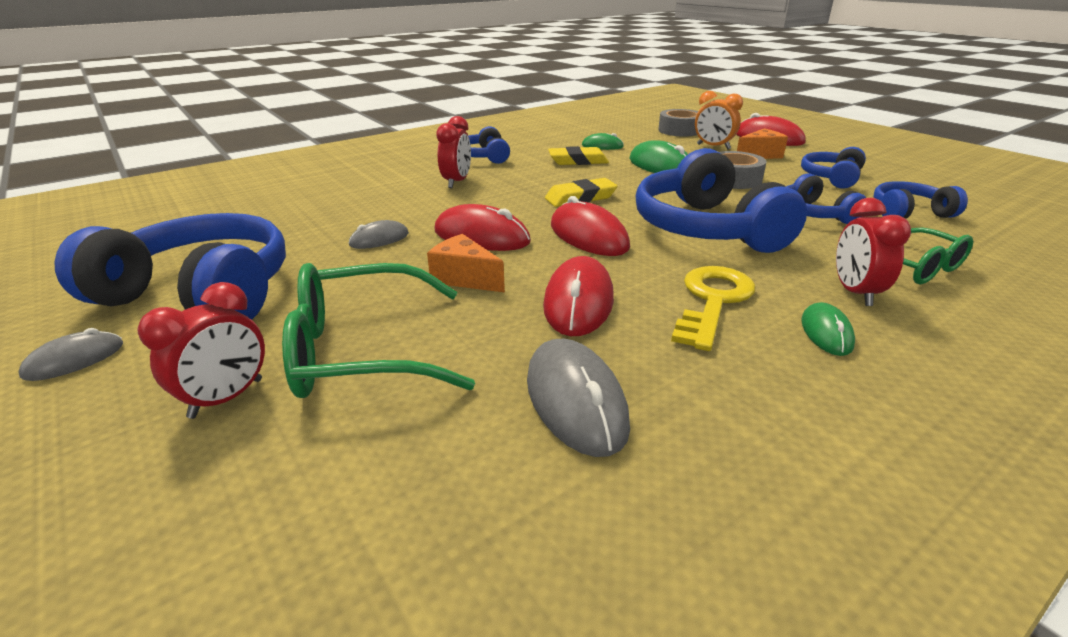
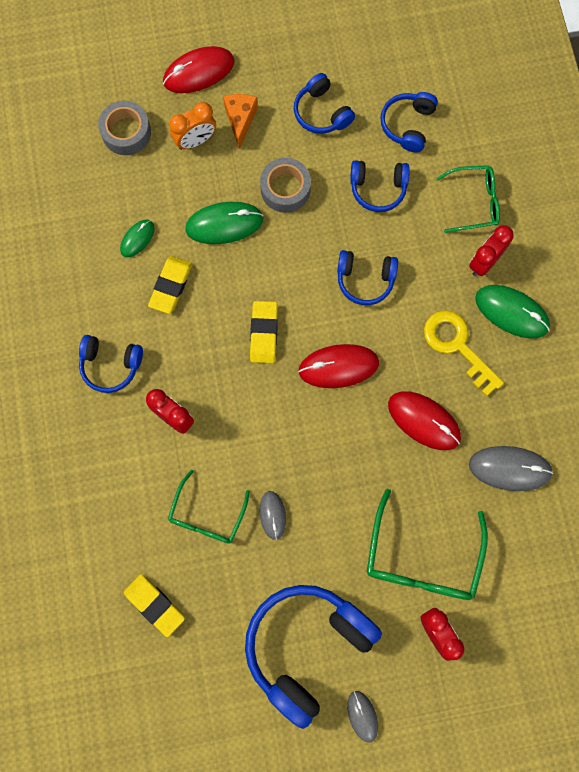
camera: 65 degrees left, 45 degrees up
orange cheese [427,234,505,292] -> none
red mouse [434,204,531,251] -> none
blue headphones [636,148,807,253] -> blue headphones [337,250,398,305], size x0.52
green mouse [801,302,855,356] -> green mouse [475,285,550,339], size x1.73
red clock [836,198,911,306] -> red clock turned 105 degrees clockwise [469,225,514,276]
none -> yellow eraser [124,574,185,637]
none -> green glasses [168,470,250,544]

